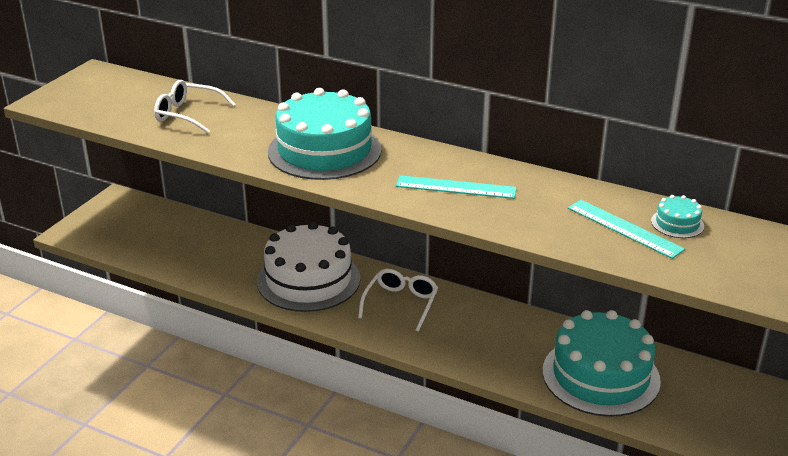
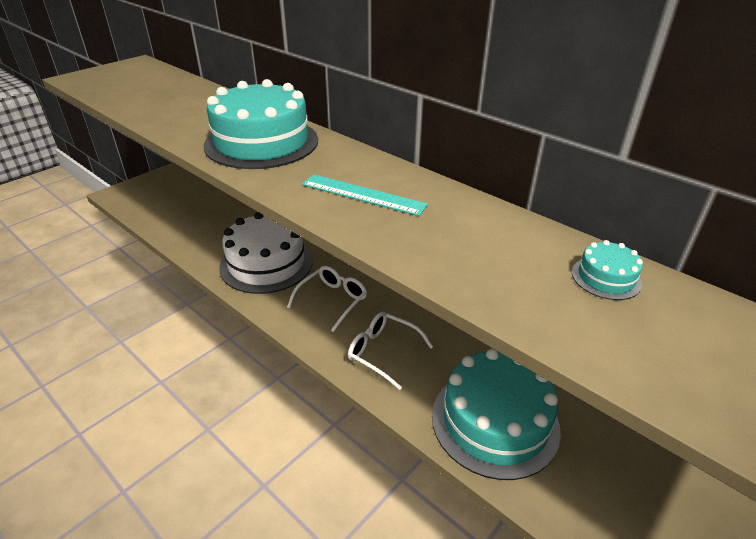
camera: 15 degrees right, 5 degrees up
white glasses [154,80,236,133] -> white glasses moved to [348,312,433,390]
turquoise ruler [568,200,685,259] -> none

